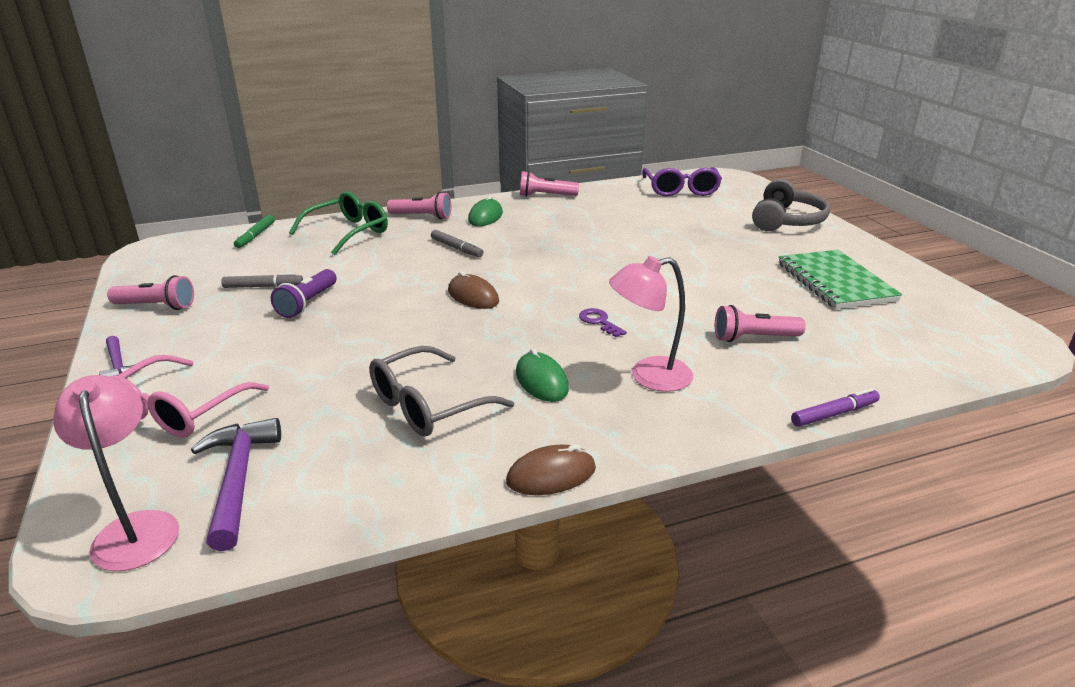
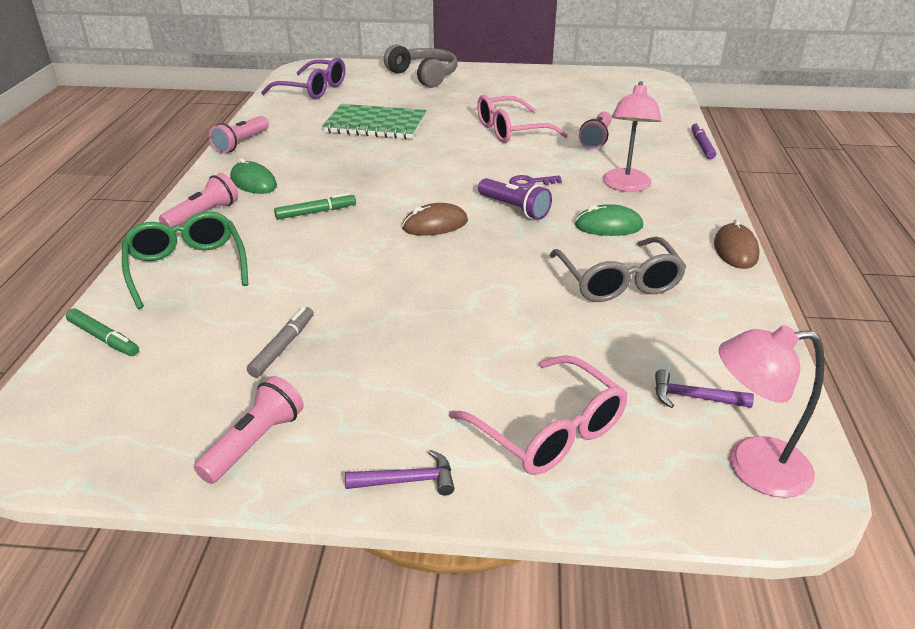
camera: 65 degrees left, 5 degrees up
purple hammer [191,418,281,551] -> purple hammer [655,369,754,408], size x0.57
purple flashlight [271,269,336,318] -> purple flashlight moved to [478,178,552,220]
grey marker [431,230,484,257] -> green marker [274,193,356,219]
green notebook [779,250,902,309] -> green notebook moved to [322,104,426,139]
none -> pink glasses [477,95,568,143]

